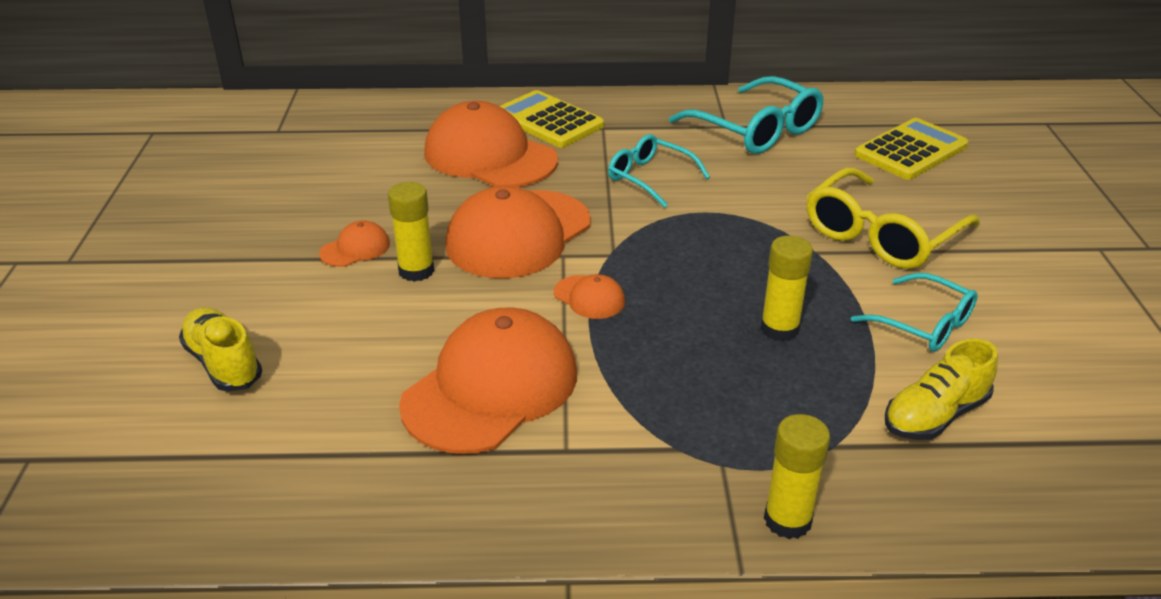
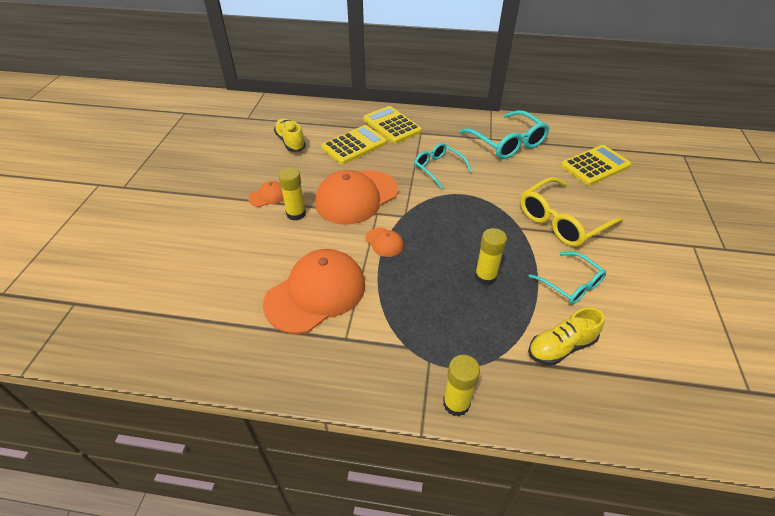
camera: 10 degrees right, 10 degrees up
yellow shoe [179,308,262,392] -> yellow shoe moved to [274,118,306,152]
orange cap [424,101,558,187] -> yellow calculator [321,125,387,164]

